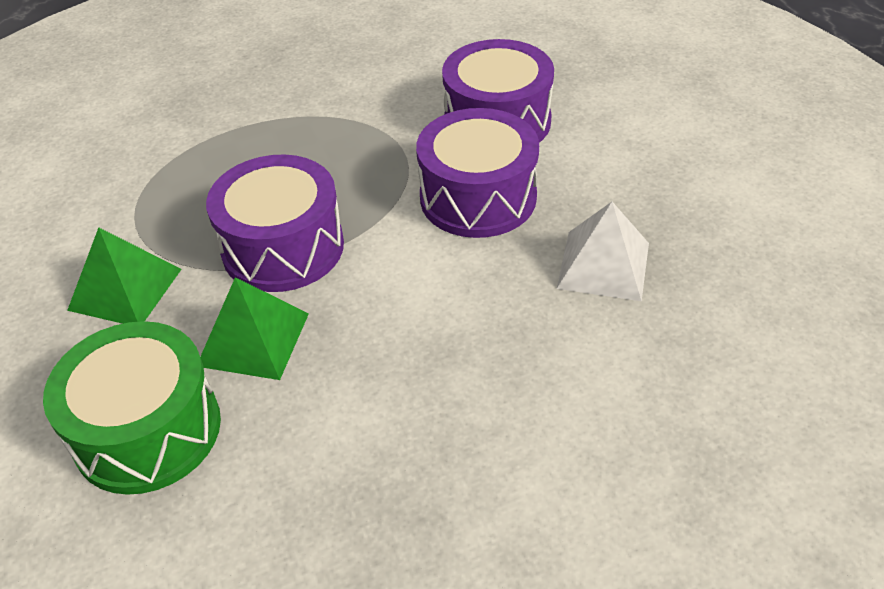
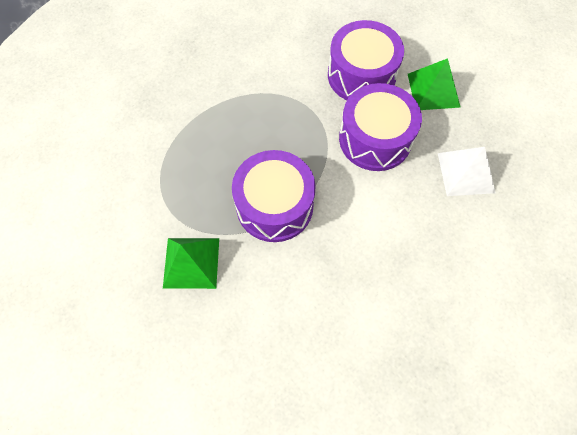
camera: 20 degrees left, 20 degrees up
green drum [43,321,221,495] -> none
green pyramid [200,277,309,380] -> green pyramid moved to [408,58,461,110]

